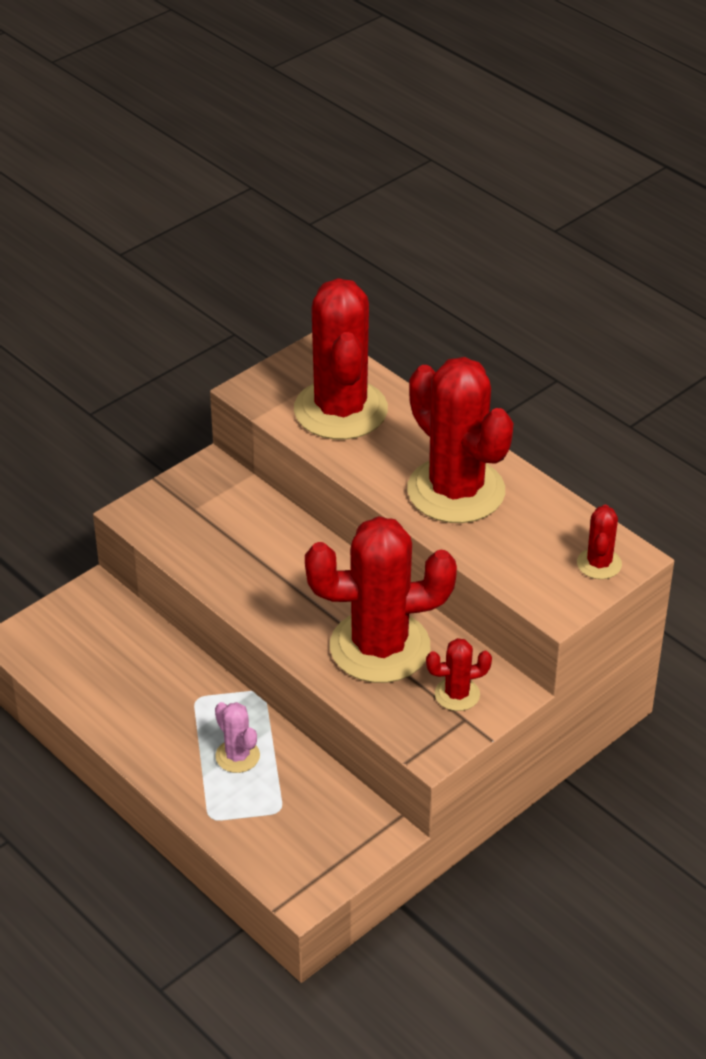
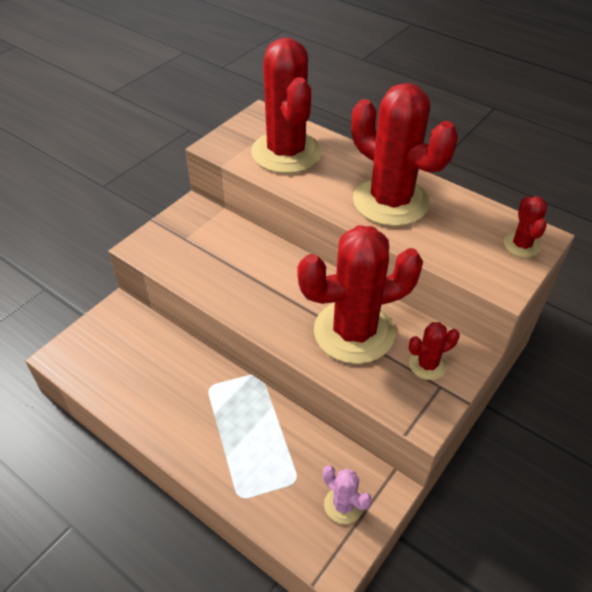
camera: 10 degrees left, 5 degrees up
pink cactus [215,702,260,773] -> pink cactus moved to [323,465,371,524]

